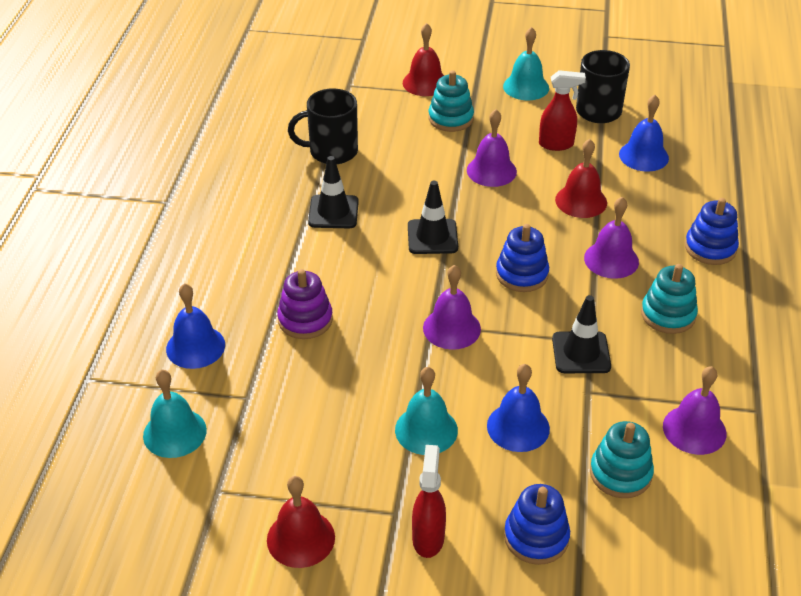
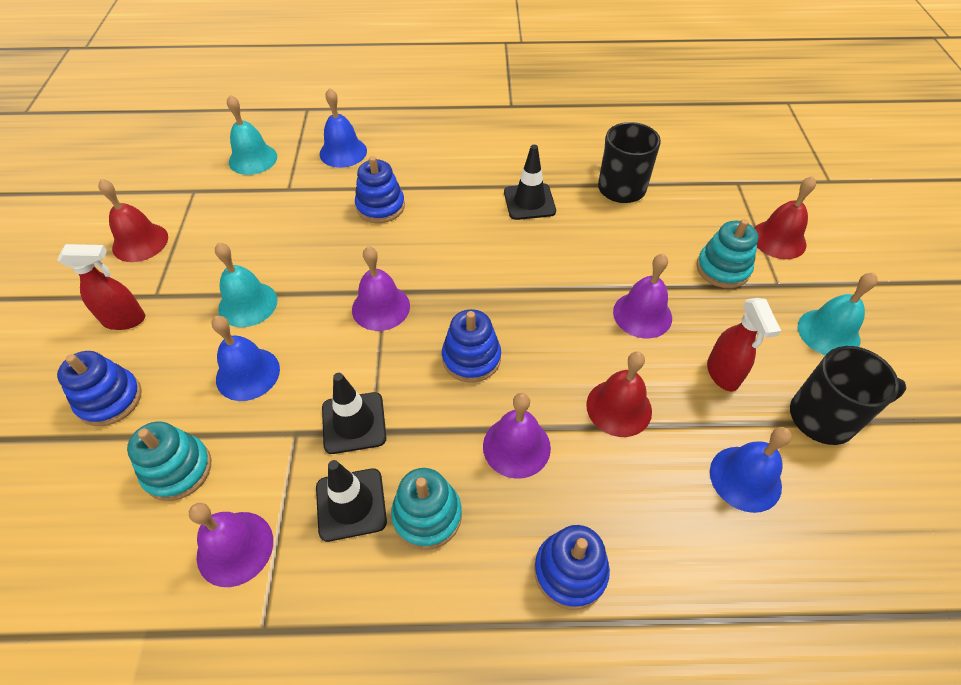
camera: 80 degrees right, 10 degrees up
purple stacking toy [277,269,333,339] -> blue stacking toy [355,156,405,223]
black traffic cone [408,181,458,254] -> black traffic cone moved to [316,460,387,542]

